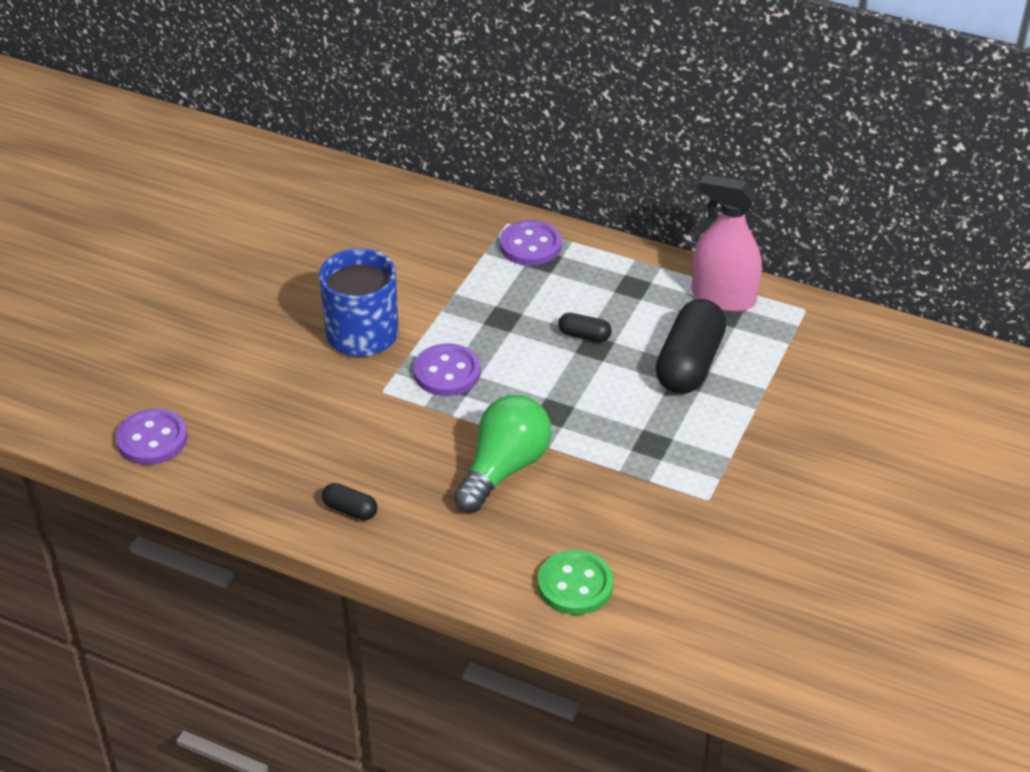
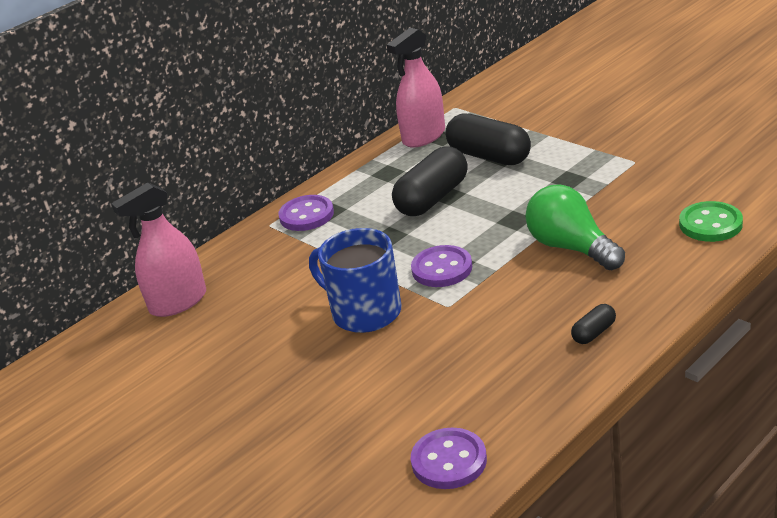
camera: 65 degrees left, 10 degrees down
black capsule [558,313,612,342] -> black capsule [392,146,468,216], size x2.15
none -> pink spray bottle [111,182,206,317]

